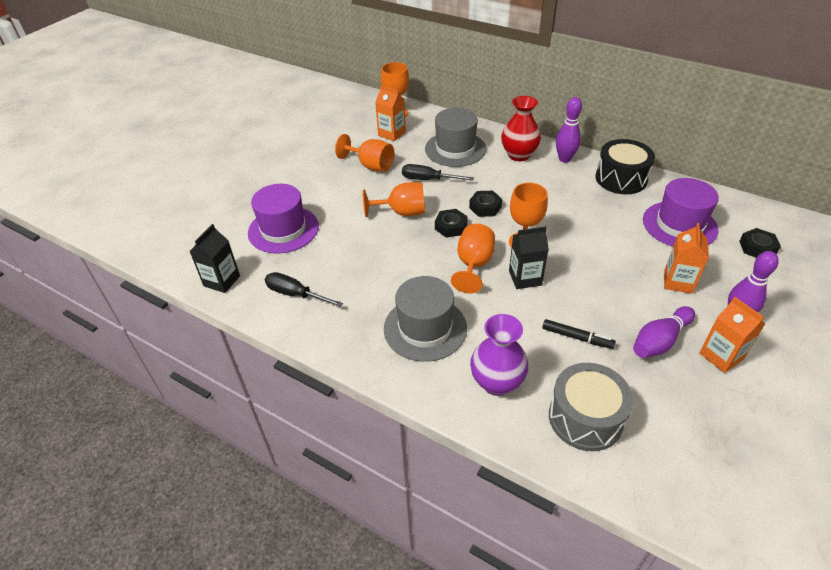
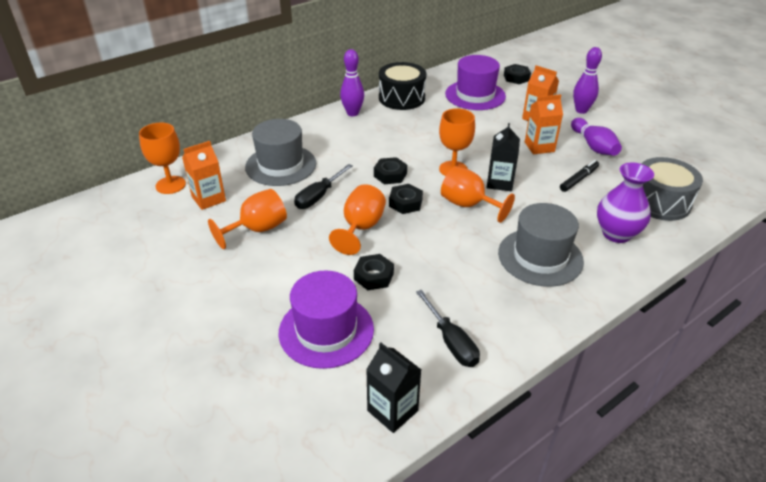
camera: 70 degrees left, 5 degrees down
black screwdriver [265,272,343,307] -> black screwdriver turned 75 degrees counterclockwise [416,290,480,367]
red vase [501,96,541,161] -> none
orange carton [699,297,765,373] -> orange carton moved to [525,94,563,154]
none -> black nut [354,254,394,290]

